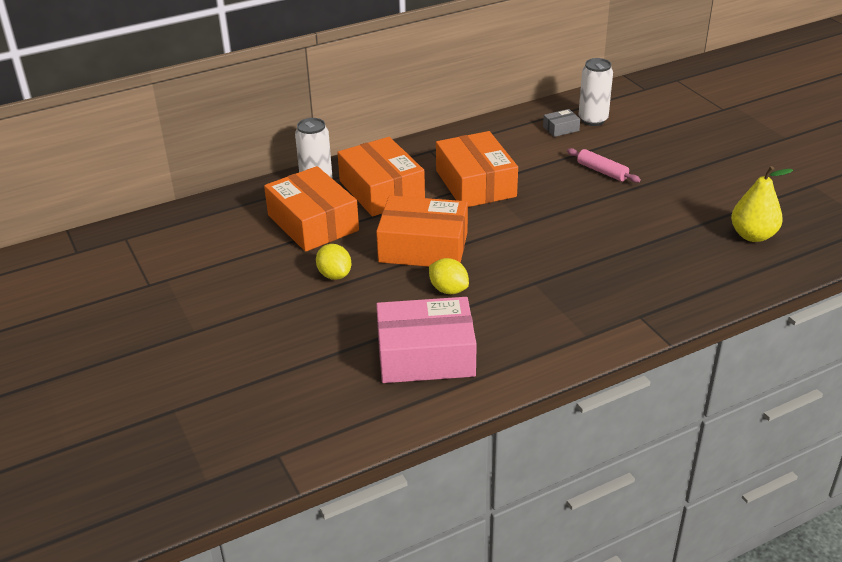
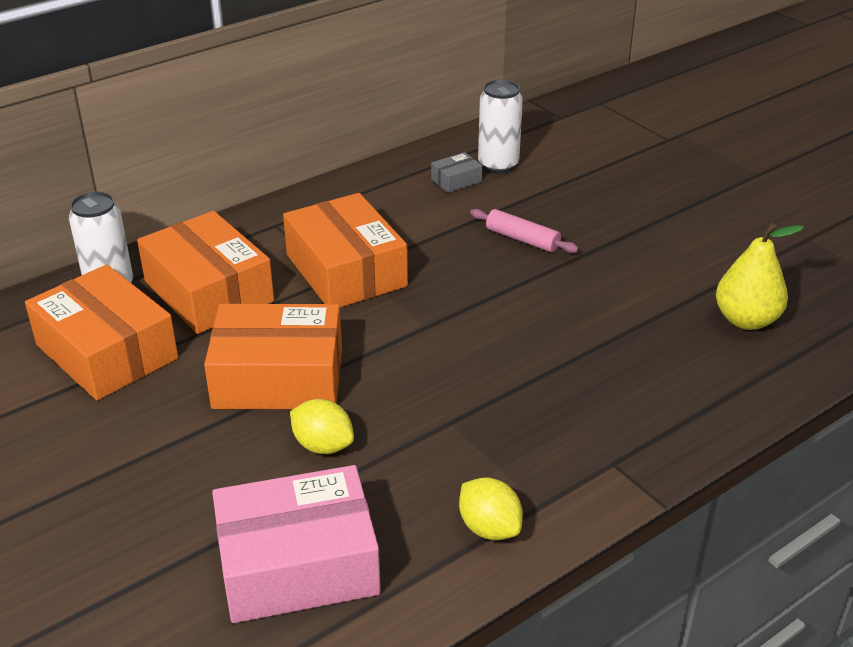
camera: 10 degrees left, 0 degrees up
yellow lemon [316,244,351,280] -> yellow lemon moved to [459,477,523,540]

